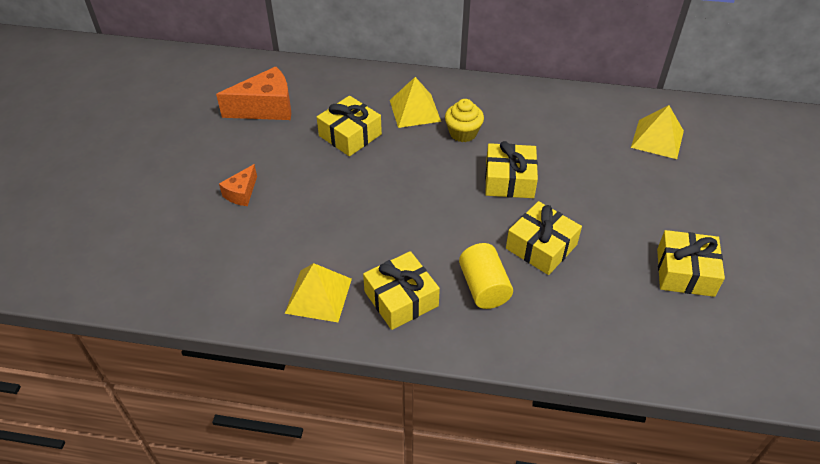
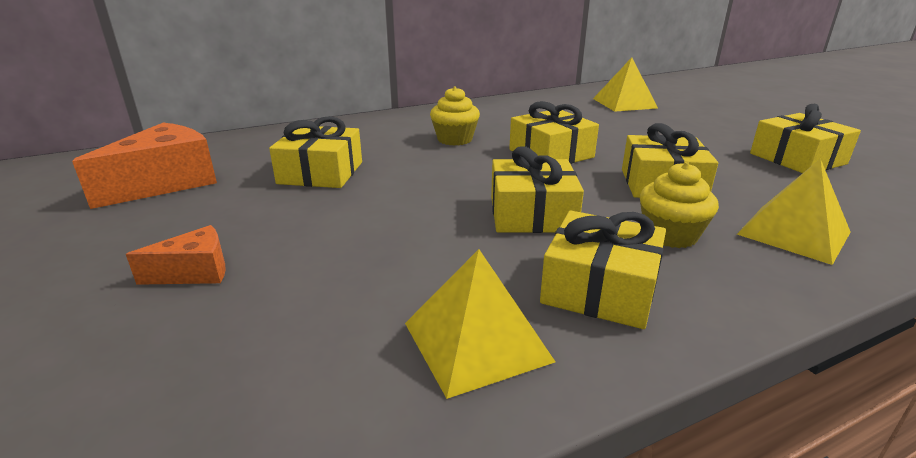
camera: 35 degrees left, 20 degrees down
orange cheese [219,164,257,206] -> orange cheese turned 105 degrees counterclockwise [126,225,226,285]
yellow pyramid [390,77,441,128] -> yellow pyramid moved to [737,158,851,265]
yellow cylinder [459,243,513,309] -> yellow cupcake [640,162,719,248]
none -> yellow gift [491,146,584,233]

